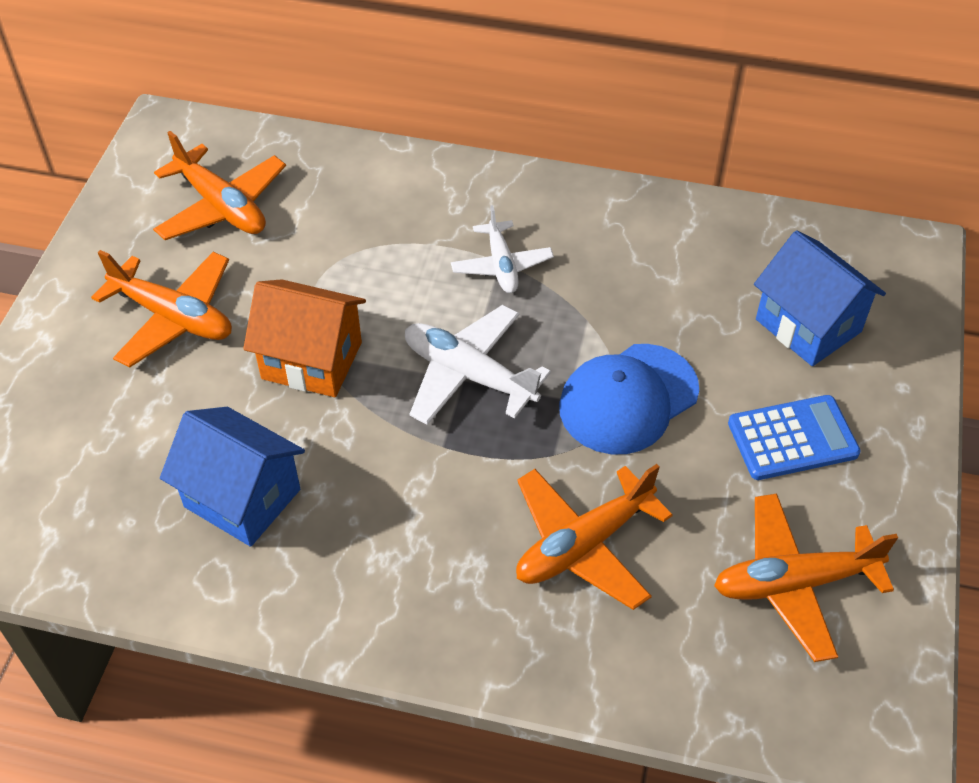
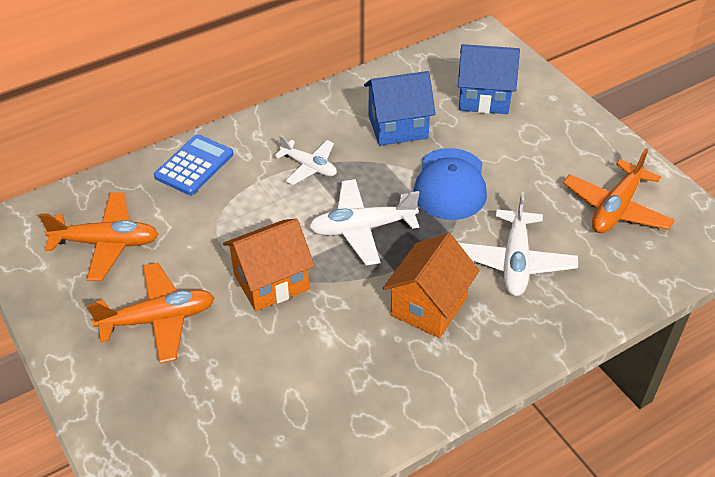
camera: 45 degrees left, 5 degrees down
blue house [160,407,305,547] -> blue house moved to [364,71,436,146]
orange plane [516,464,673,610] -> white plane [459,192,578,296]
blue calculator [728,395,861,480] -> blue calculator moved to [154,134,233,195]
none -> orange house [383,233,480,338]

